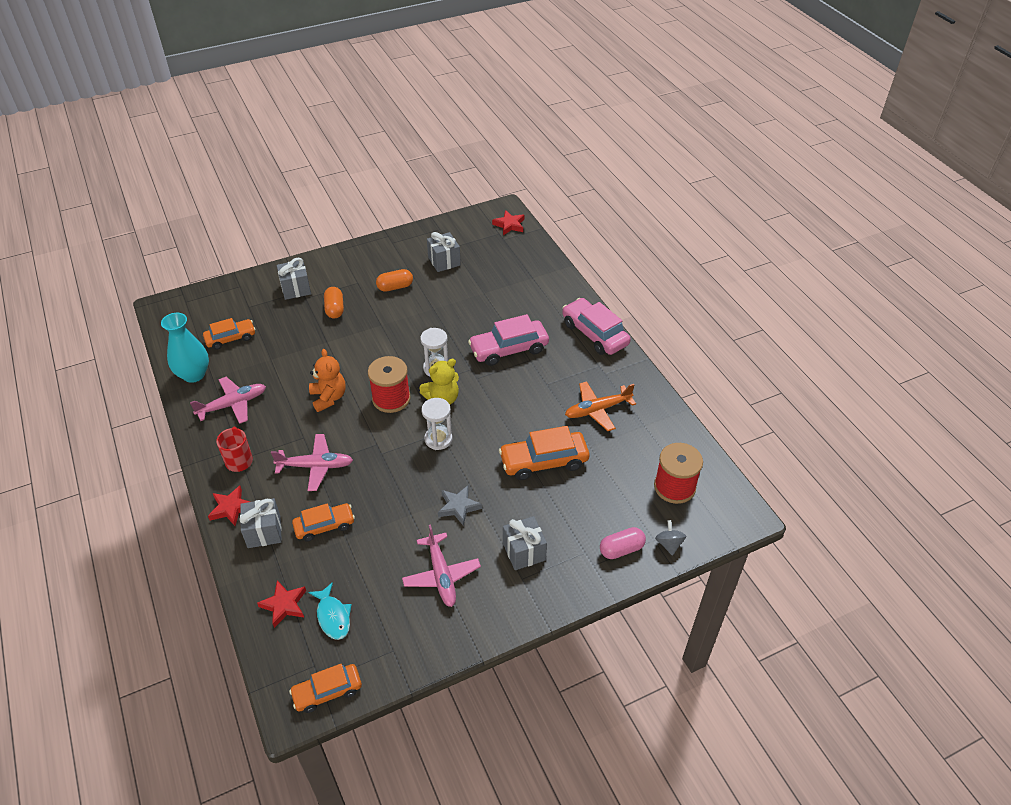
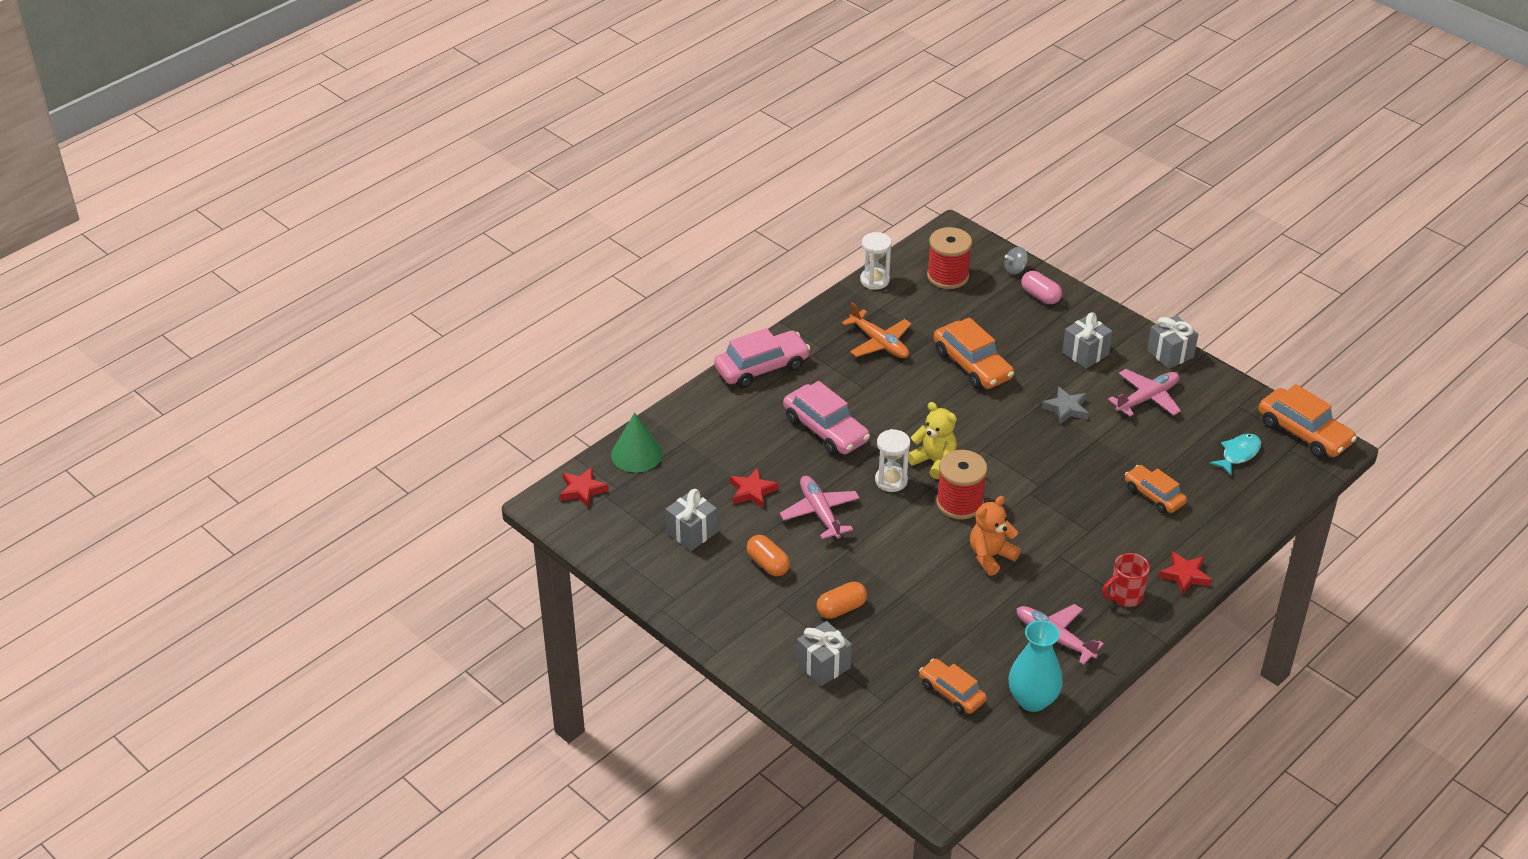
camera: 110 degrees left, 5 degrees down
grey gift [240,498,282,548] -> grey gift moved to [1147,315,1198,369]
red star [257,581,306,628] -> red star moved to [730,468,778,508]
pink plane [271,434,353,491] -> pink plane moved to [780,476,860,539]
orange car [289,664,362,713] -> orange car [1258,384,1357,458], size x1.55
white hourglass [421,398,453,450] -> white hourglass moved to [860,232,892,290]
pink car [562,298,631,355] -> pink car turned 150 degrees counterclockwise [714,328,810,388]
none -> green cone [611,413,663,473]

